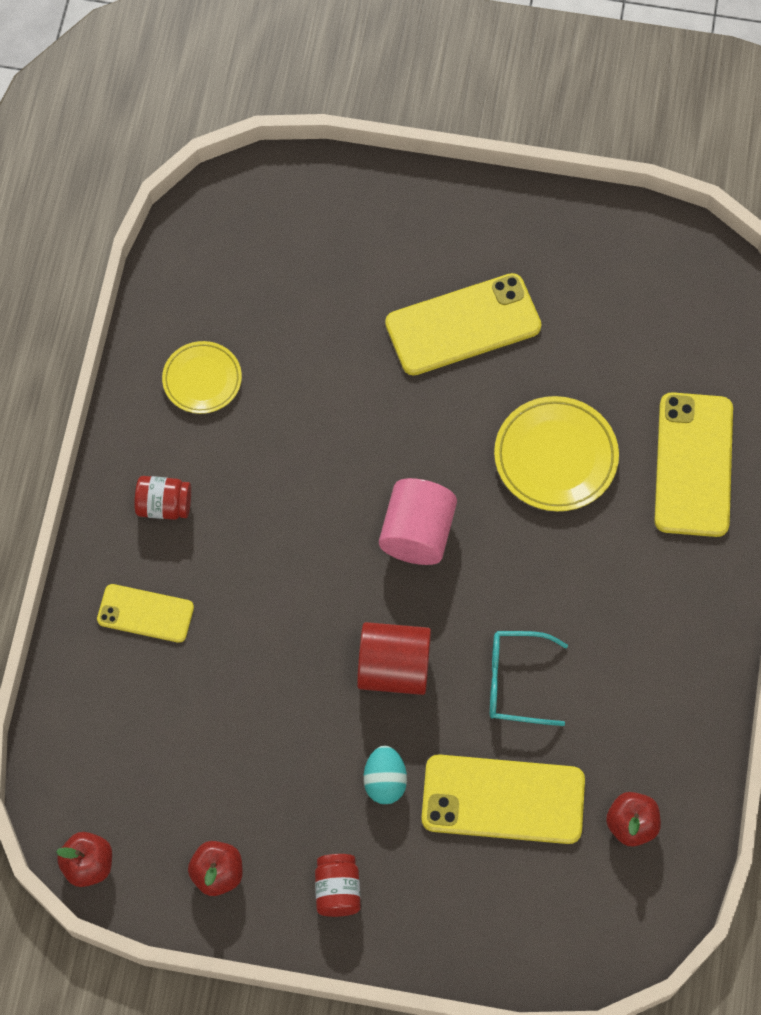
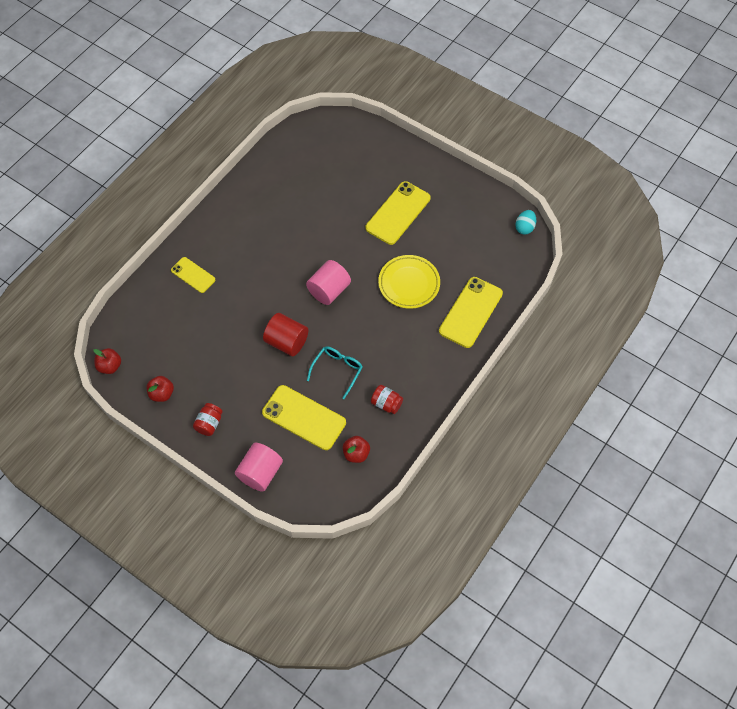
camera: 25 degrees right, 5 degrees down
red jar [134,476,191,520] -> red jar moved to [371,385,403,414]
yellow plate [162,341,242,414] -> none
turquoise egg [364,746,407,804] -> turquoise egg moved to [515,210,536,235]
yellow phone [385,273,542,376] -> yellow phone turned 60 degrees counterclockwise [366,181,431,245]
turquoise glasses [490,631,568,726] -> turquoise glasses turned 90 degrees clockwise [307,346,363,399]
none -> pink cylinder [235,443,283,492]

